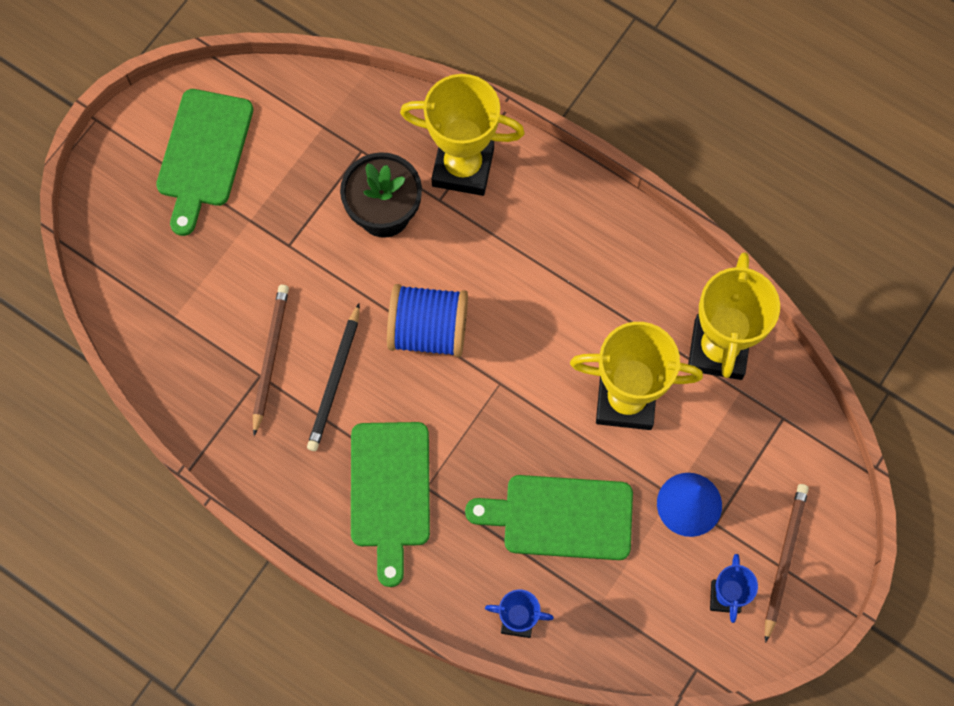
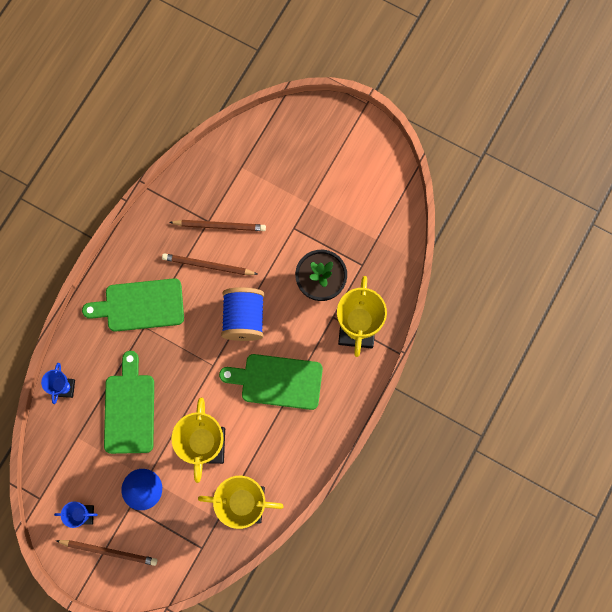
camera: 85 degrees right, 5 degrees up
green cutting board [156,89,253,236] -> green cutting board moved to [219,354,323,410]
black pencil [307,303,360,451] -> brown pencil [162,253,257,275]

